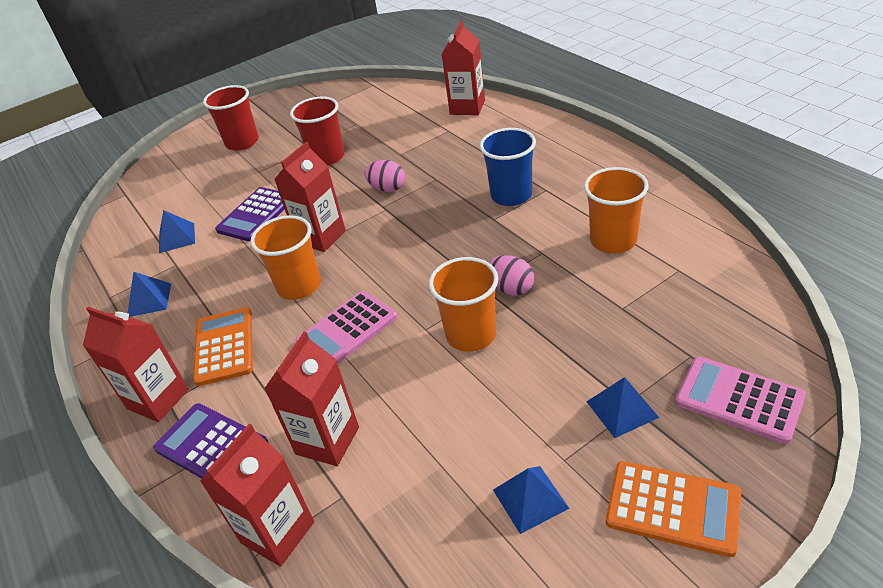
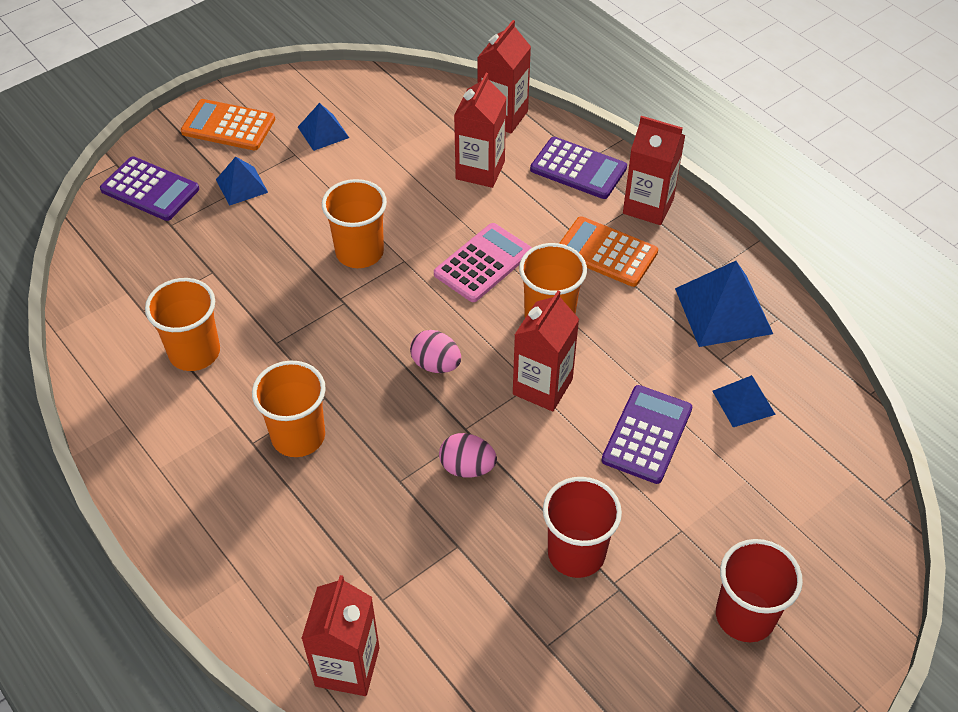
camera: 170 degrees right, 10 degrees up
blue pyramid [128,272,171,317] -> blue pyramid [675,261,773,347], size x1.73
orange calculator [193,307,253,386] -> orange calculator turned 135 degrees clockwise [559,216,658,287]
blue cup [479,128,536,206] -> orange cup [252,361,326,457]
pink egg [488,255,534,296] -> pink egg moved to [410,330,461,373]
pink calculator [675,356,806,444] -> purple calculator [100,156,199,221]

